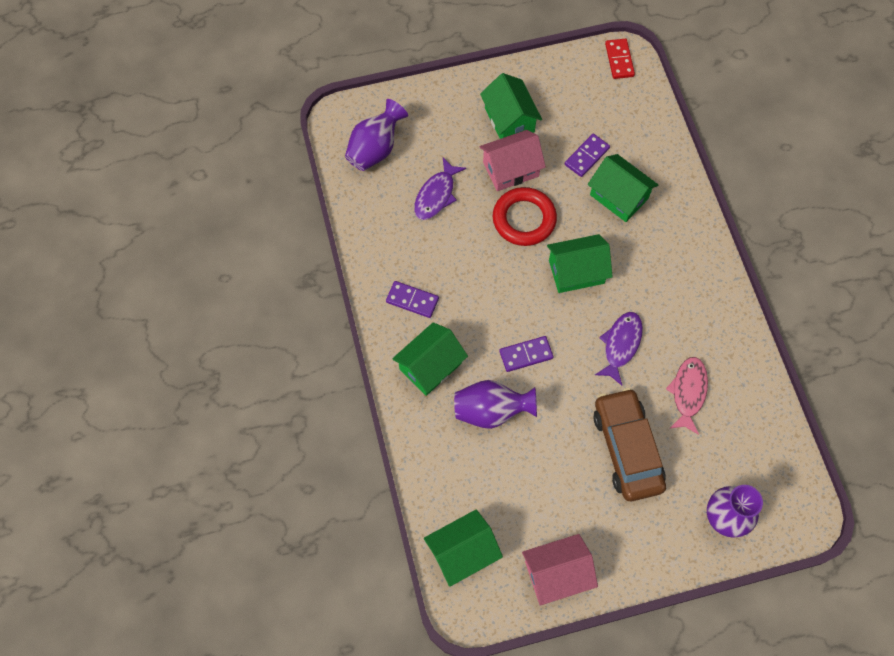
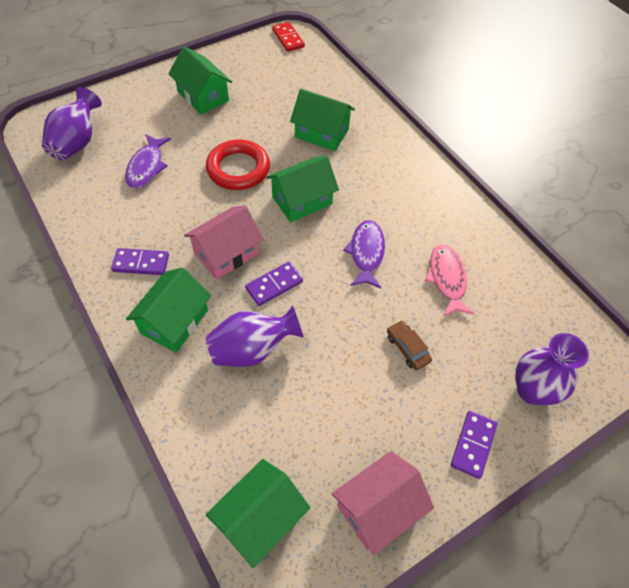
camera: 20 degrees left, 10 degrees down
pink house [479,130,546,191] -> pink house moved to [184,205,264,280]
purple domino [565,134,610,177] -> purple domino moved to [451,411,497,479]
brown car [593,388,666,501] -> brown car [387,320,432,370], size x0.44

